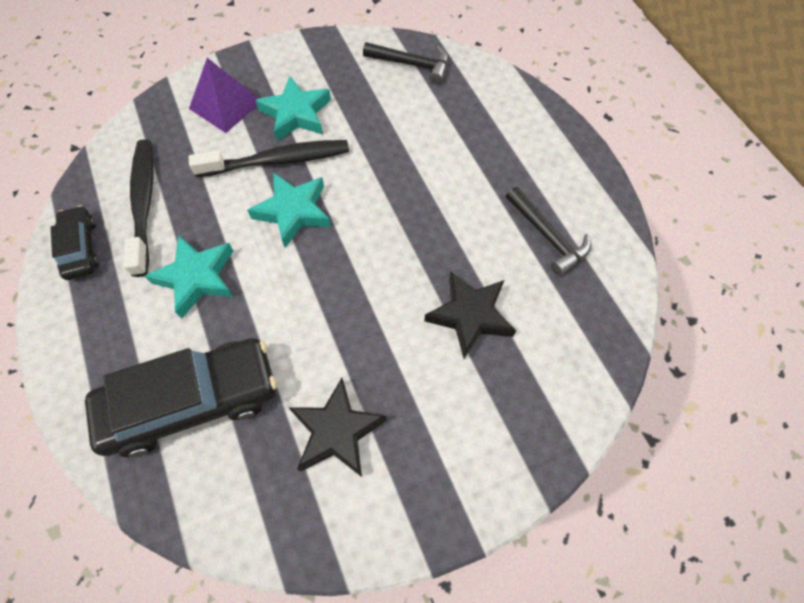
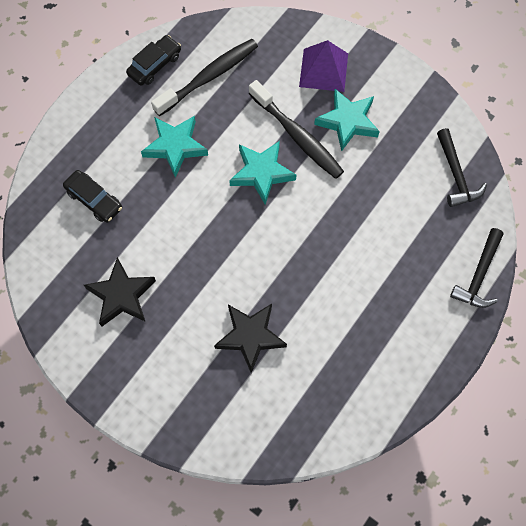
camera: 60 degrees right, 5 degrees up
black car [85,338,277,457] -> black car [63,170,122,223], size x0.52
black hammer [506,187,591,276] -> black hammer moved to [450,228,504,308]

